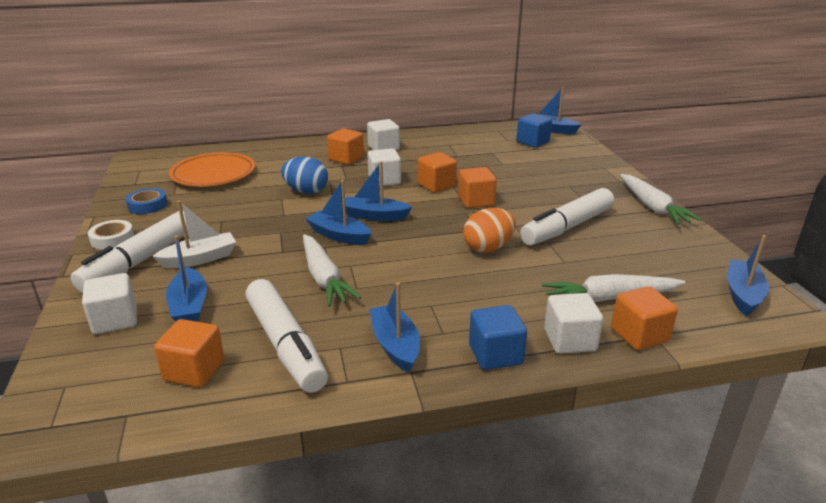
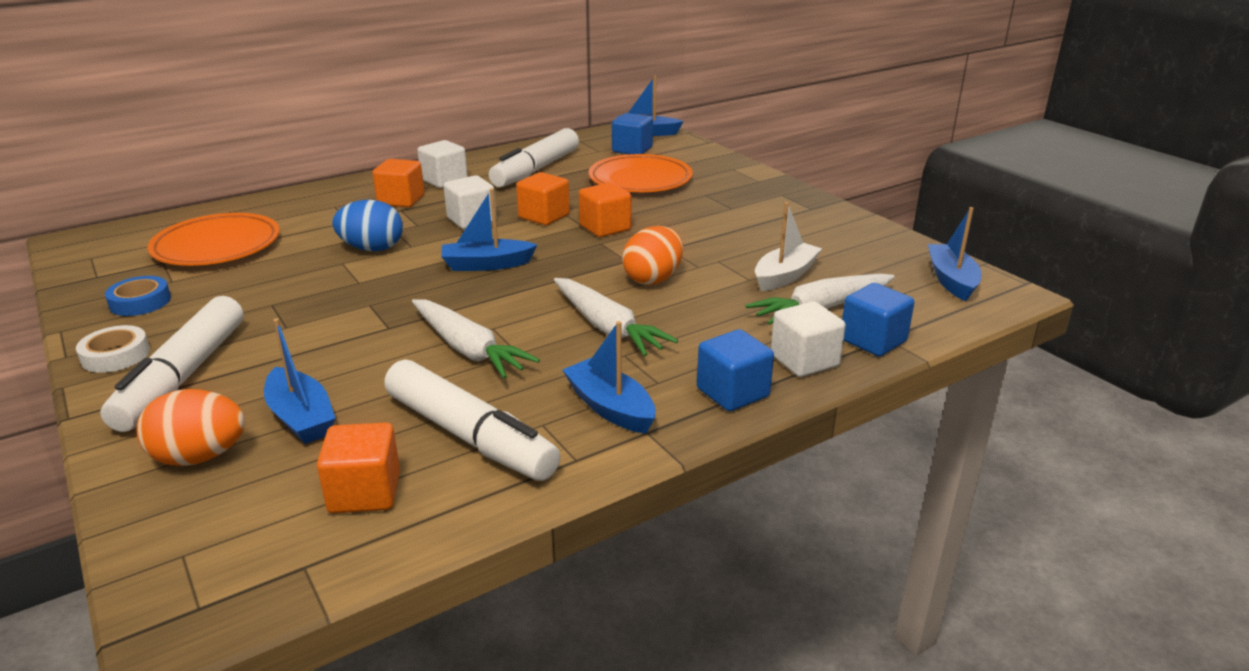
camera: 20 degrees left, 0 degrees up
white cube [82,273,137,334] -> orange egg [137,389,245,466]
white boat [152,200,236,269] -> white boat moved to [755,202,822,291]
blue boat [306,180,372,245] -> none
white marker [520,188,614,245] -> white marker moved to [489,128,579,187]
orange cube [611,286,678,350] -> blue cube [842,283,915,356]
white carrot [620,174,702,225] -> white carrot moved to [554,278,678,356]
none -> orange plate [589,154,693,192]

